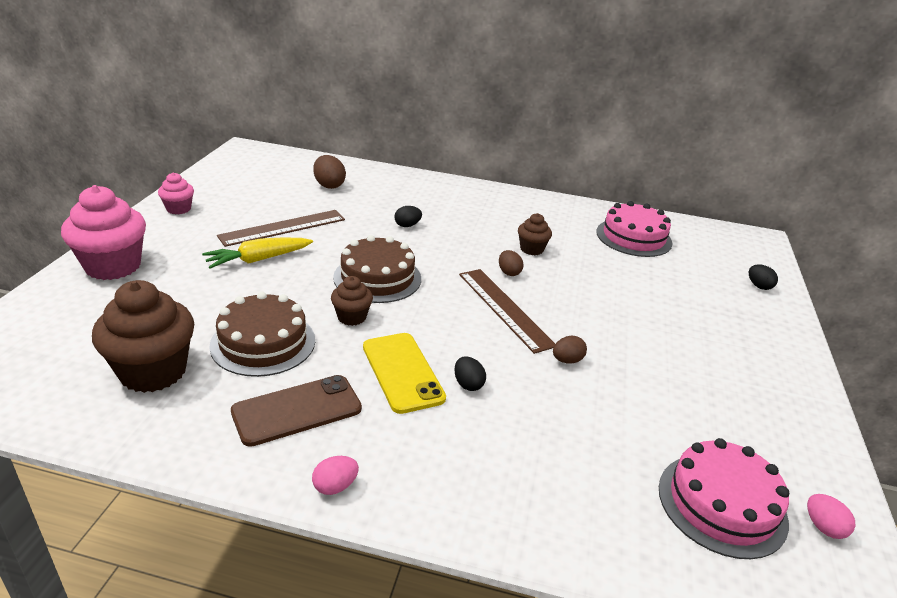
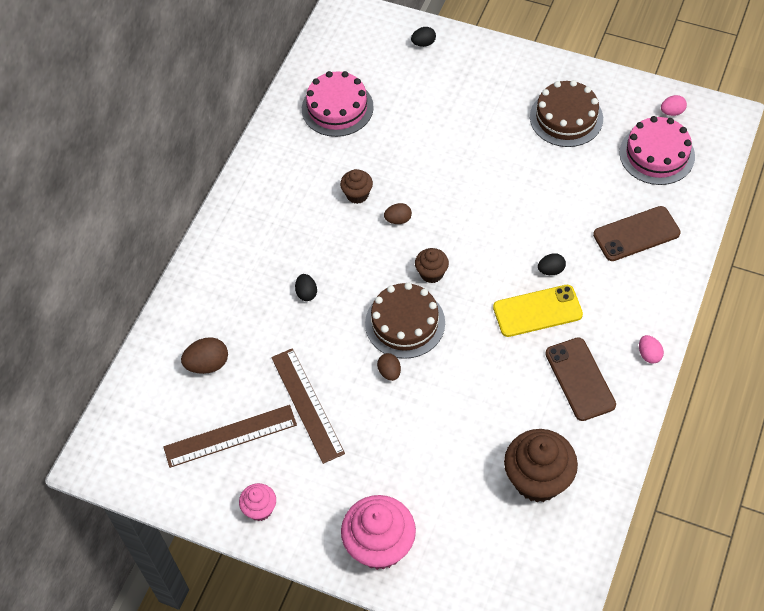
camera: 75 degrees left, 25 degrees up
yellow carrot [202,237,313,269] -> none
brown cake [209,292,315,377] -> brown cake moved to [530,80,603,147]
brown cupcake [331,276,373,326] -> brown cupcake moved to [415,248,449,283]
brown ruler [459,269,555,354] -> brown ruler moved to [163,405,297,468]
brown egg [553,336,587,364] -> brown egg moved to [377,353,401,381]
none -> brown phone [593,206,681,261]

